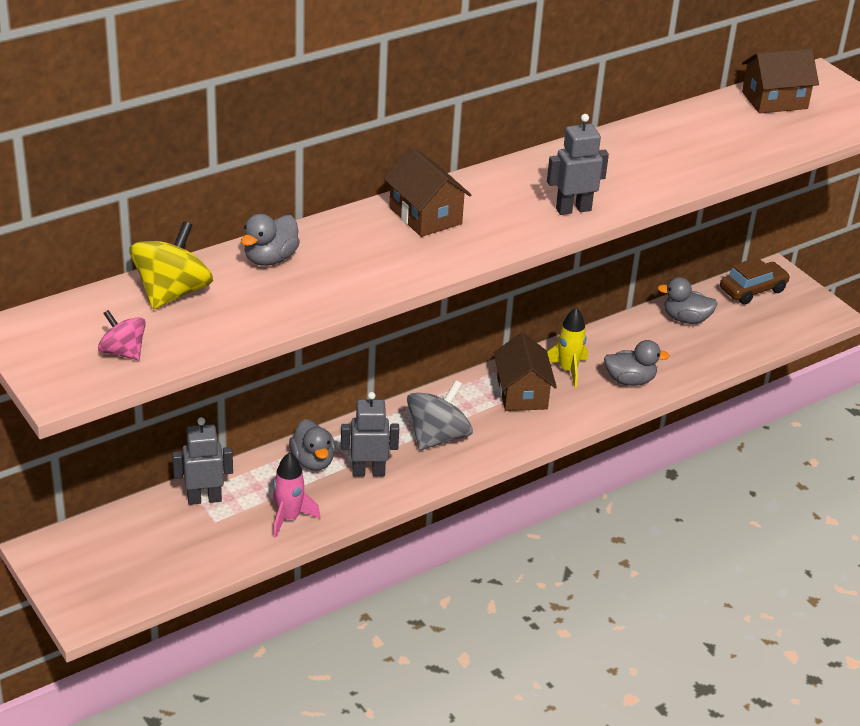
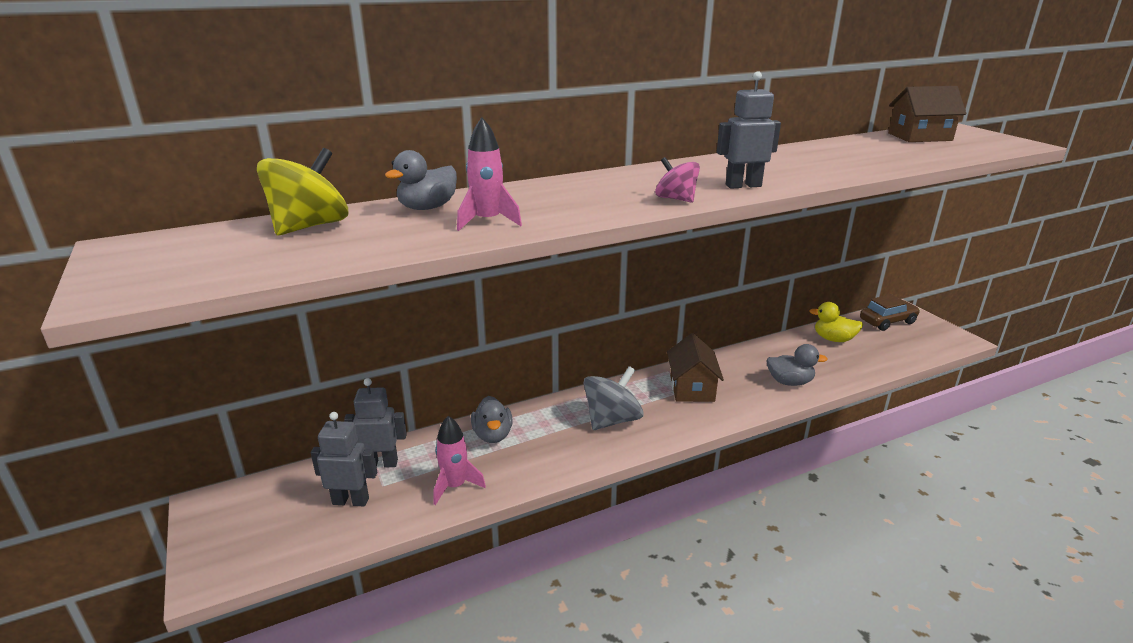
camera: 10 degrees right, 10 degrees down
pink spinning top [98,310,146,360] -> pink spinning top moved to [655,157,700,203]
grey robot [341,392,399,477] -> grey robot moved to [311,412,377,506]
brown house [384,147,471,237] -> none
yellow rocket [547,308,588,388] -> none
grey duck [657,277,718,324] -> yellow duck [809,302,863,342]
none -> pink rocket [457,117,522,231]

